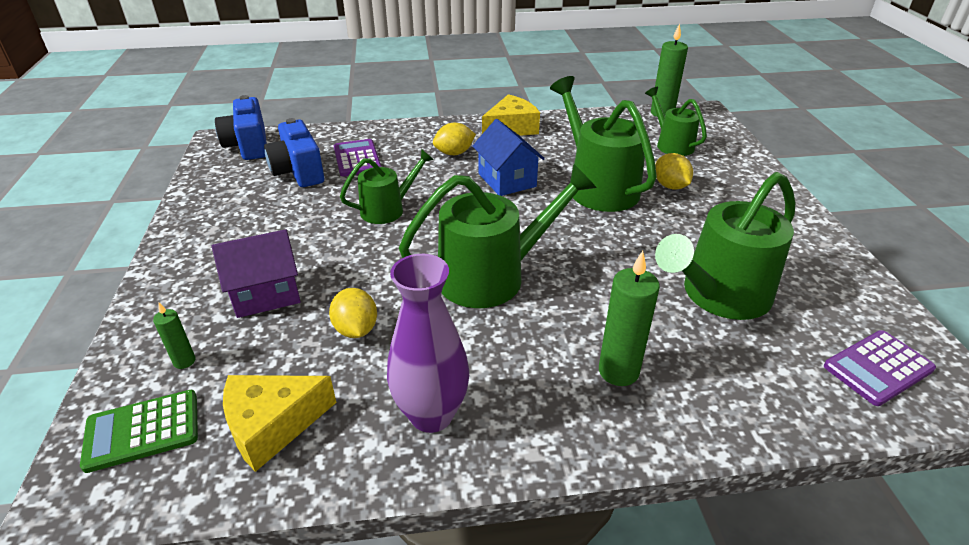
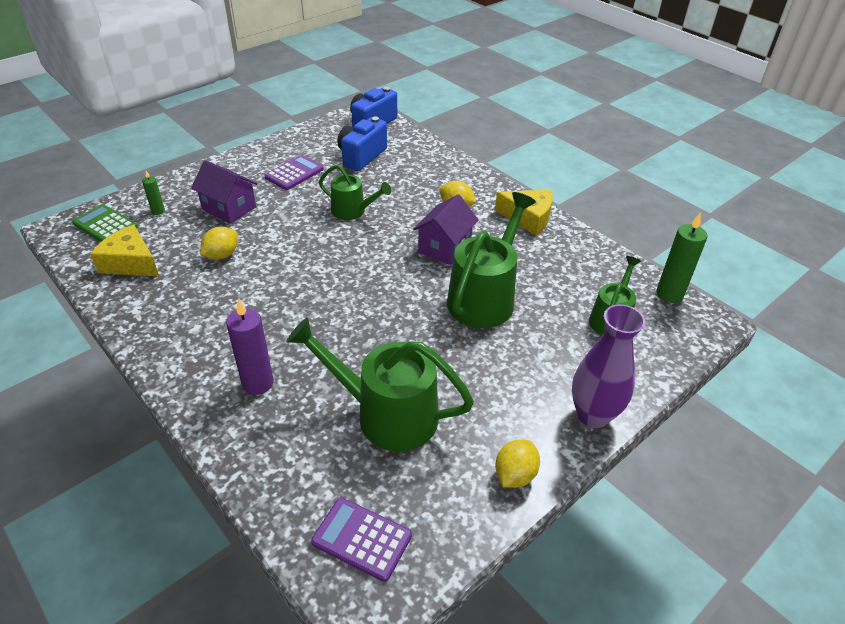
camera: 55 degrees right, 5 degrees up
purple calculator [334,139,381,176] -> purple calculator moved to [265,155,324,190]
purple vase [387,254,469,433] -> purple vase moved to [572,304,645,428]
green watering can [399,163,597,308] -> none
blue house [472,119,545,196] -> purple house [413,194,478,265]
green candle [599,251,660,386] -> purple candle [226,298,273,395]
yellow lemon [655,153,693,190] -> yellow lemon moved to [495,439,540,488]

